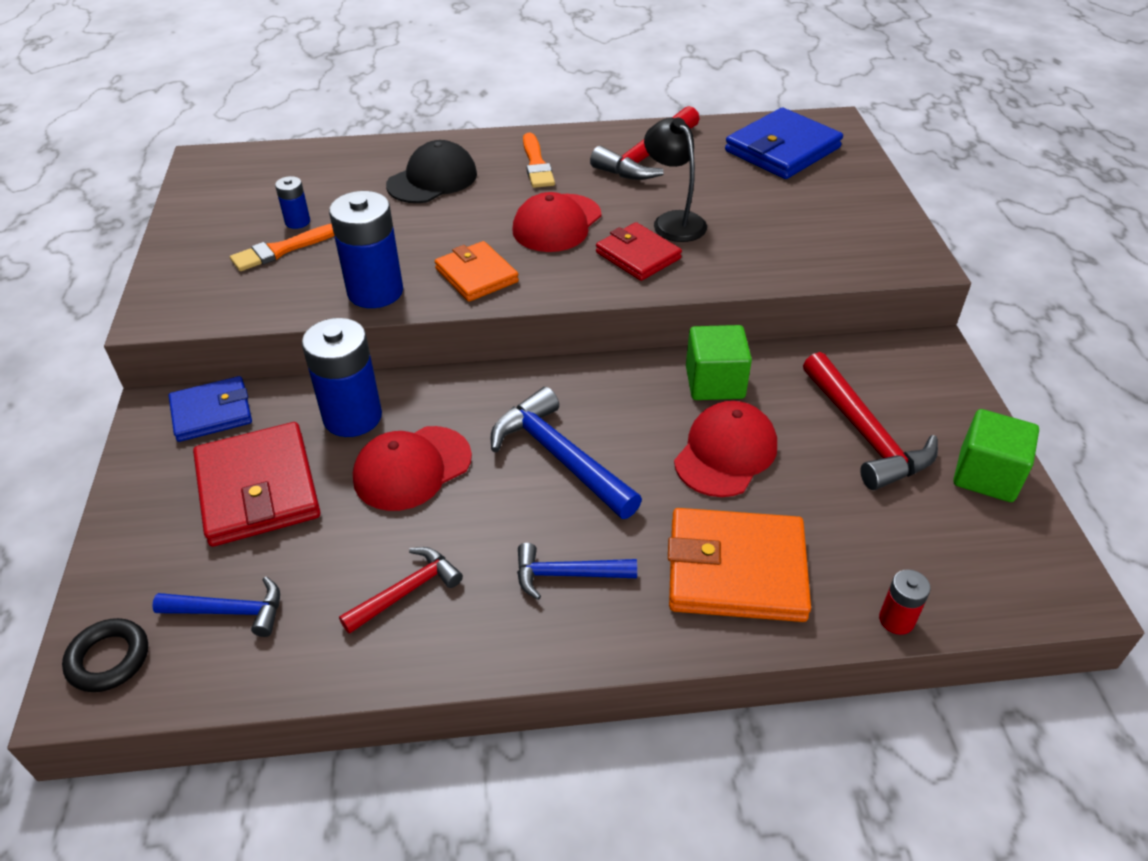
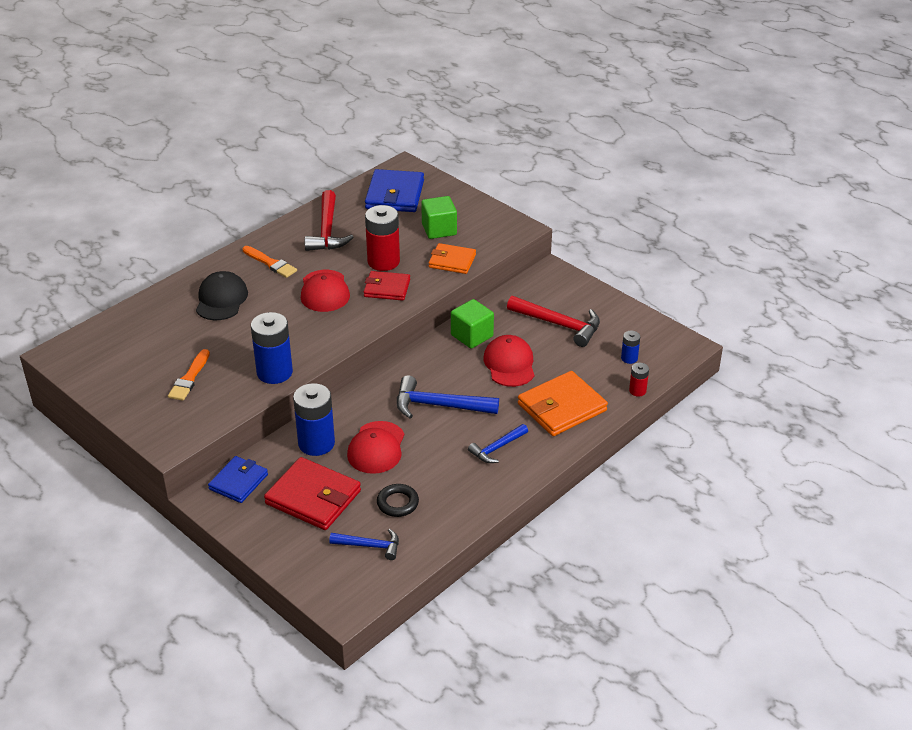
camera: 40 degrees left, 5 degrees down
black ring [62,618,148,692] -> black ring moved to [377,484,419,517]
blue hammer [152,577,280,637] -> blue hammer turned 45 degrees clockwise [329,529,399,560]
blue battery [275,176,310,229] -> blue battery moved to [621,331,640,364]
red hammer [339,547,463,634] -> none
orange wallet [435,241,519,302] -> orange wallet moved to [429,243,476,274]
black lamp [644,118,707,242] -> red battery [365,205,400,271]
green cube [953,409,1039,502] -> green cube moved to [421,196,457,239]

